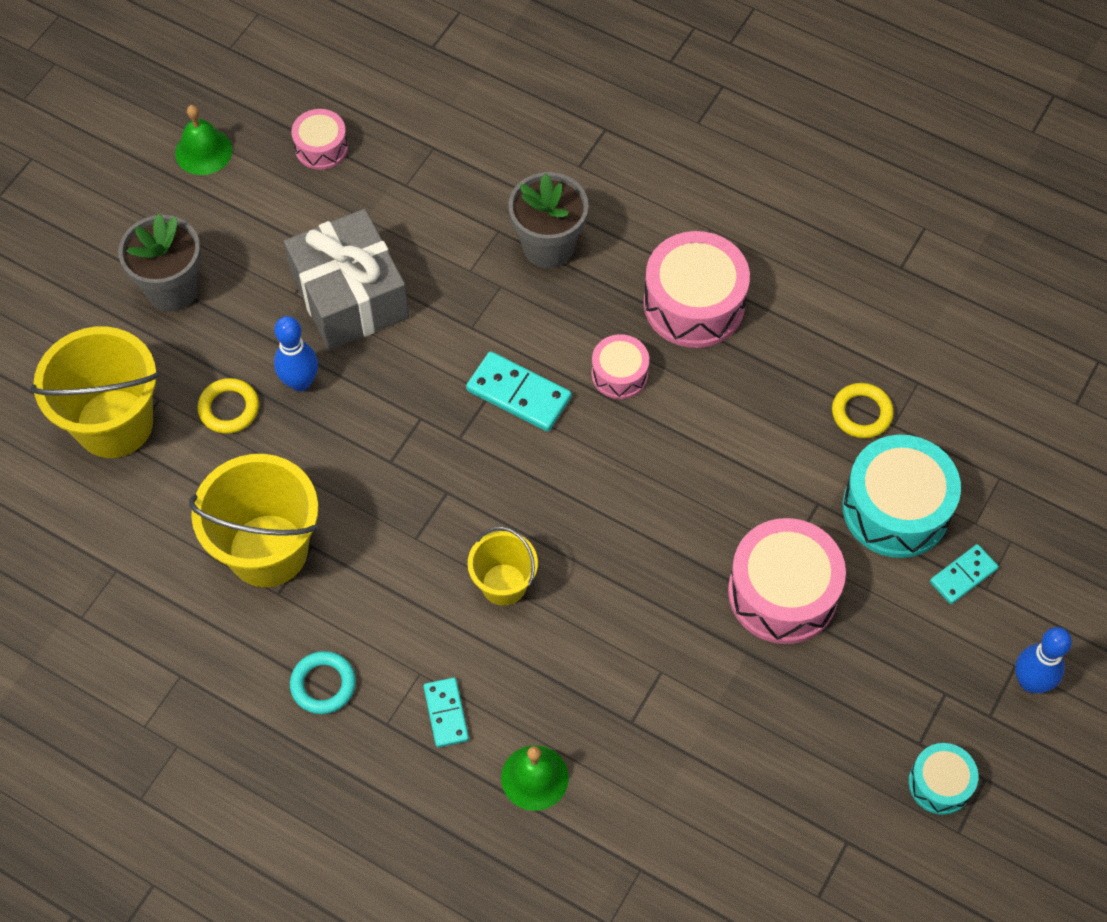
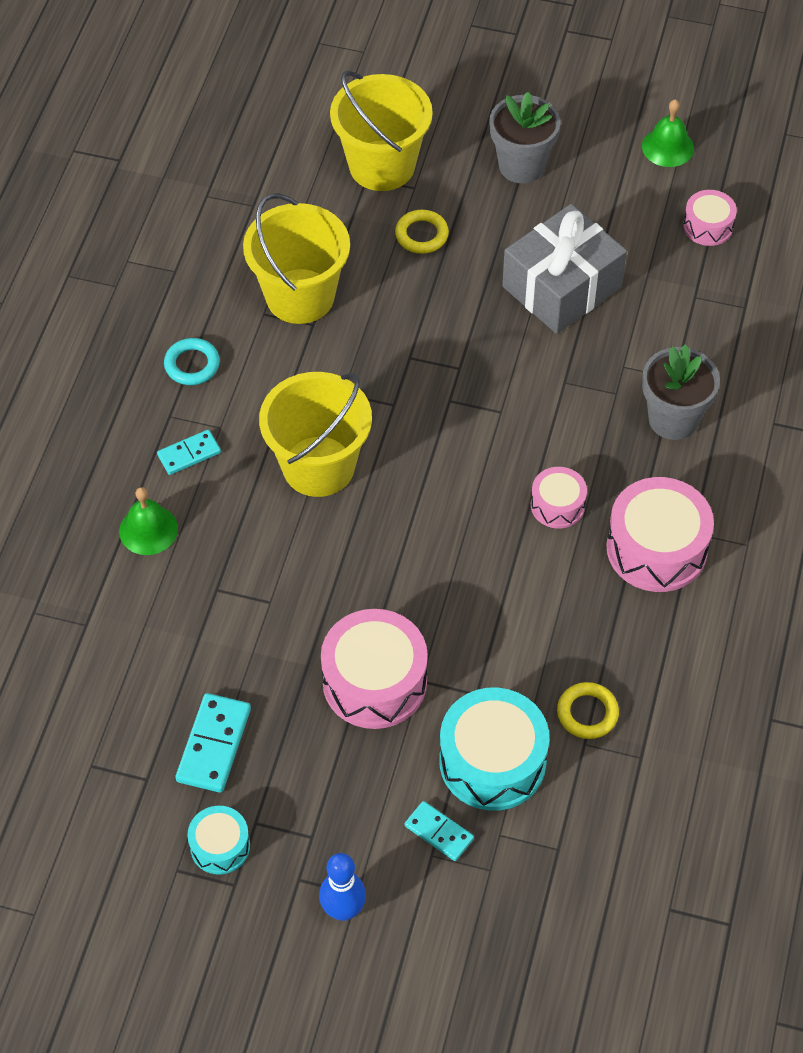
camera: 75 degrees right, 5 degrees down
blue bowling pin [274,316,318,391] -> none
turquoise domino [466,351,572,432] -> turquoise domino moved to [176,693,251,793]
yellow bucket [468,527,538,606] -> yellow bucket [259,372,372,497], size x1.77

